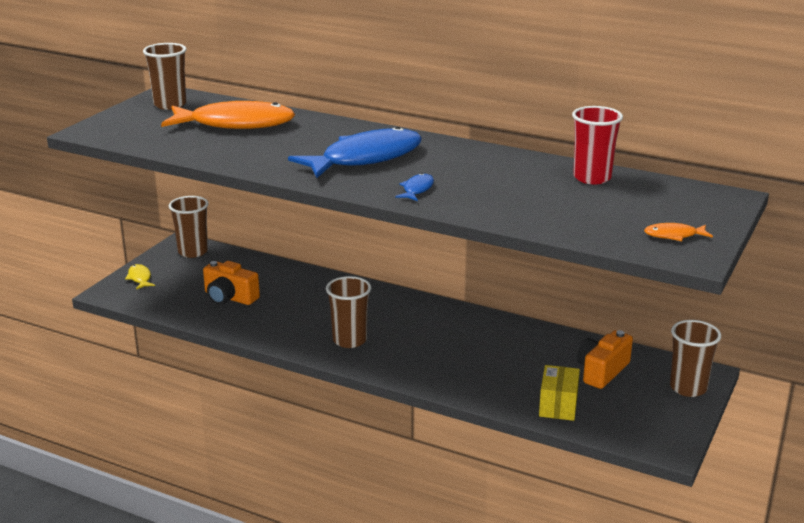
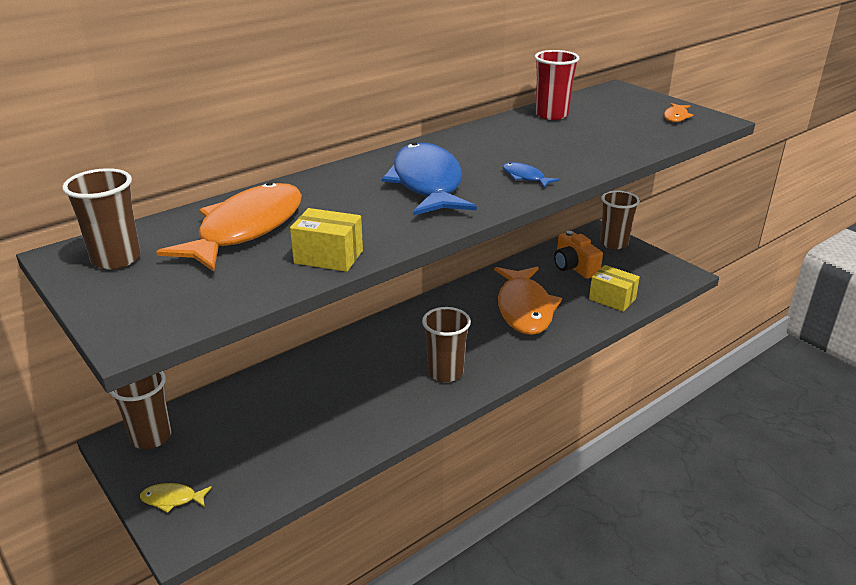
camera: 65 degrees left, 5 degrees up
orange camera [203,261,260,305] -> none
none -> yellow box [290,208,363,272]
none -> orange fish [494,266,562,335]

